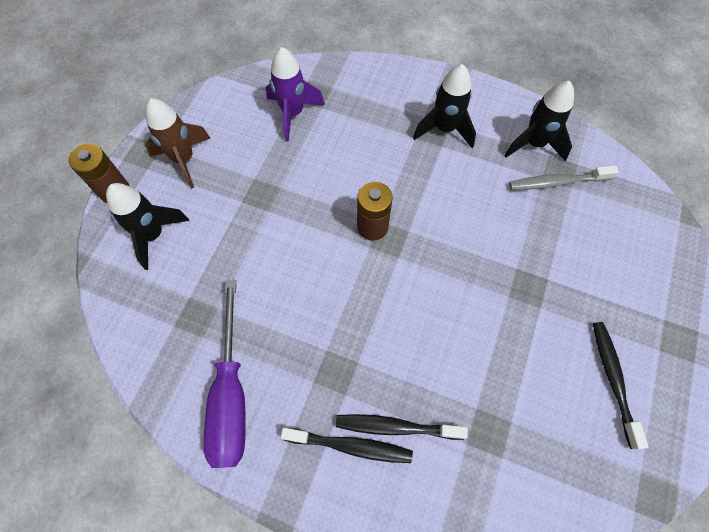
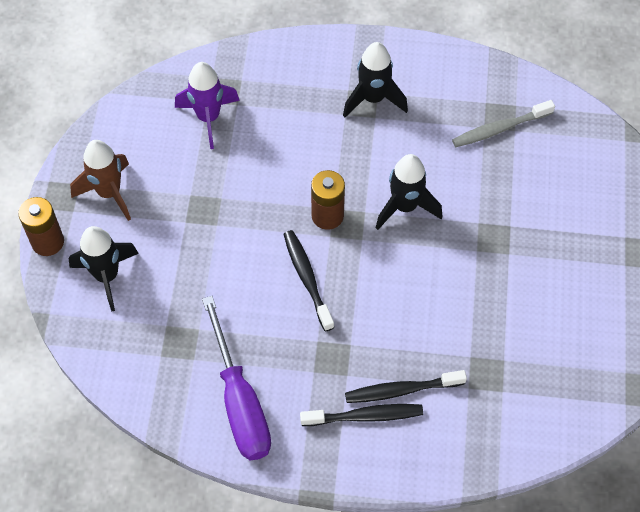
camera: 15 degrees left, 5 degrees down
black rocket [504,81,574,162] -> black rocket moved to [376,154,442,230]
black toothbrush [593,322,648,450] -> black toothbrush moved to [283,230,334,332]

